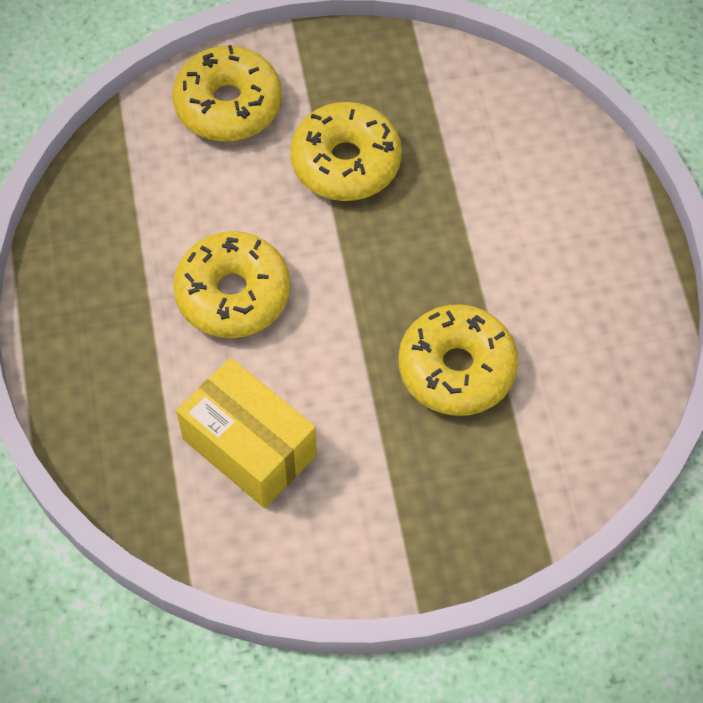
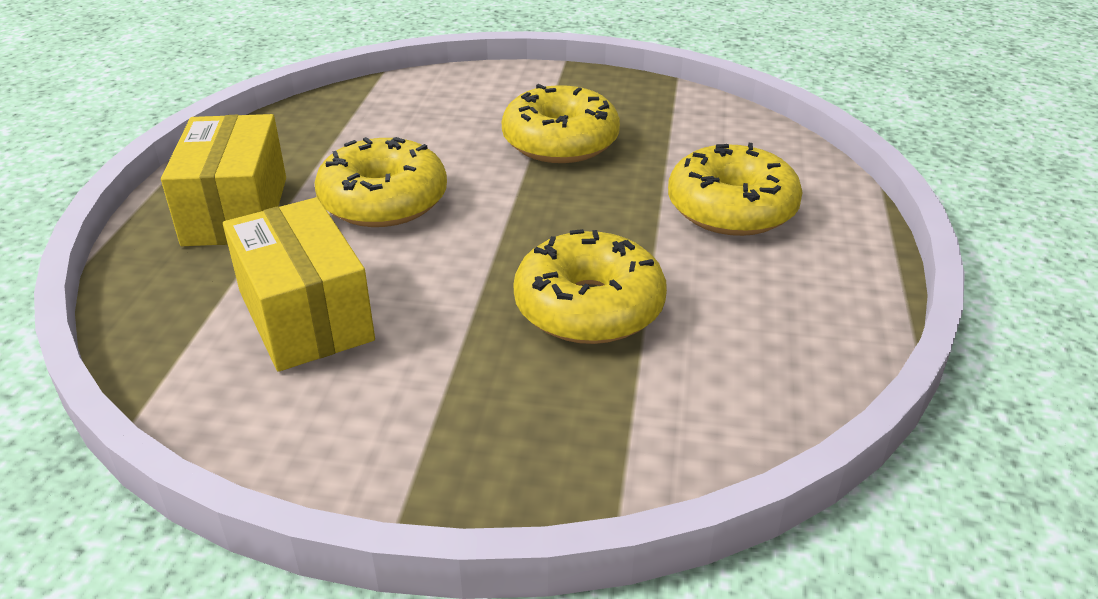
camera: 20 degrees right, 25 degrees down
yellow donut [173,45,282,142] -> yellow donut moved to [668,143,803,236]
none -> yellow box [161,114,286,246]

